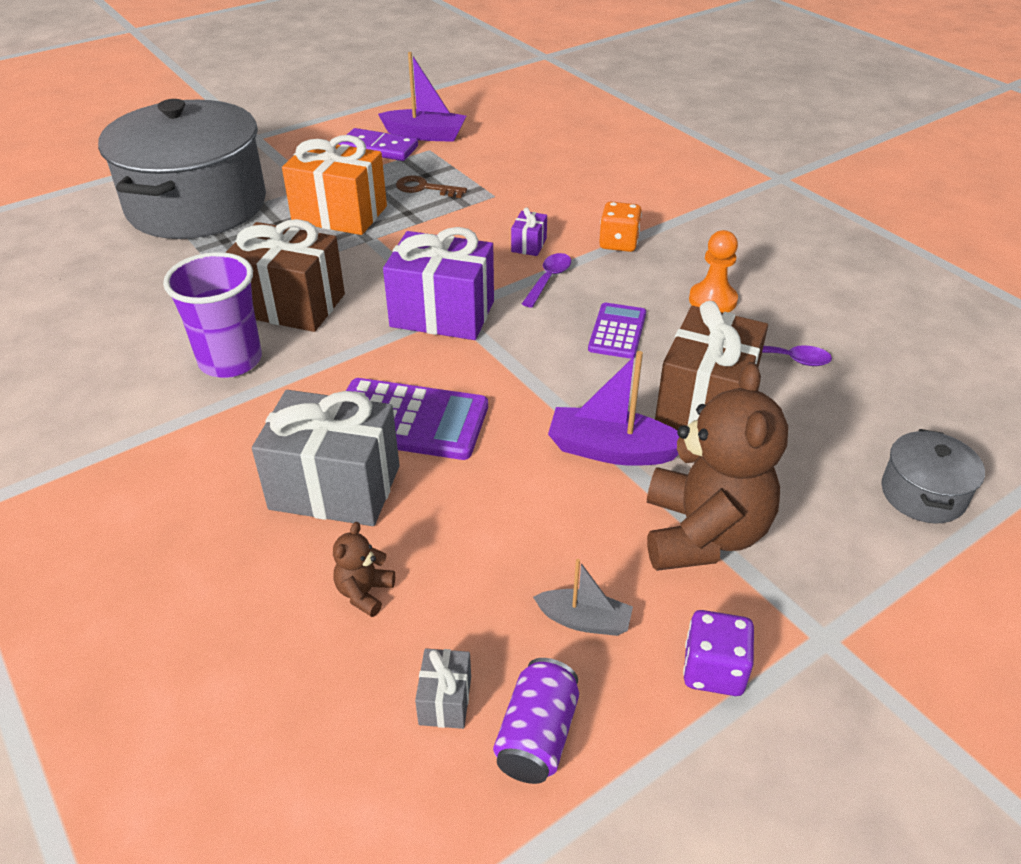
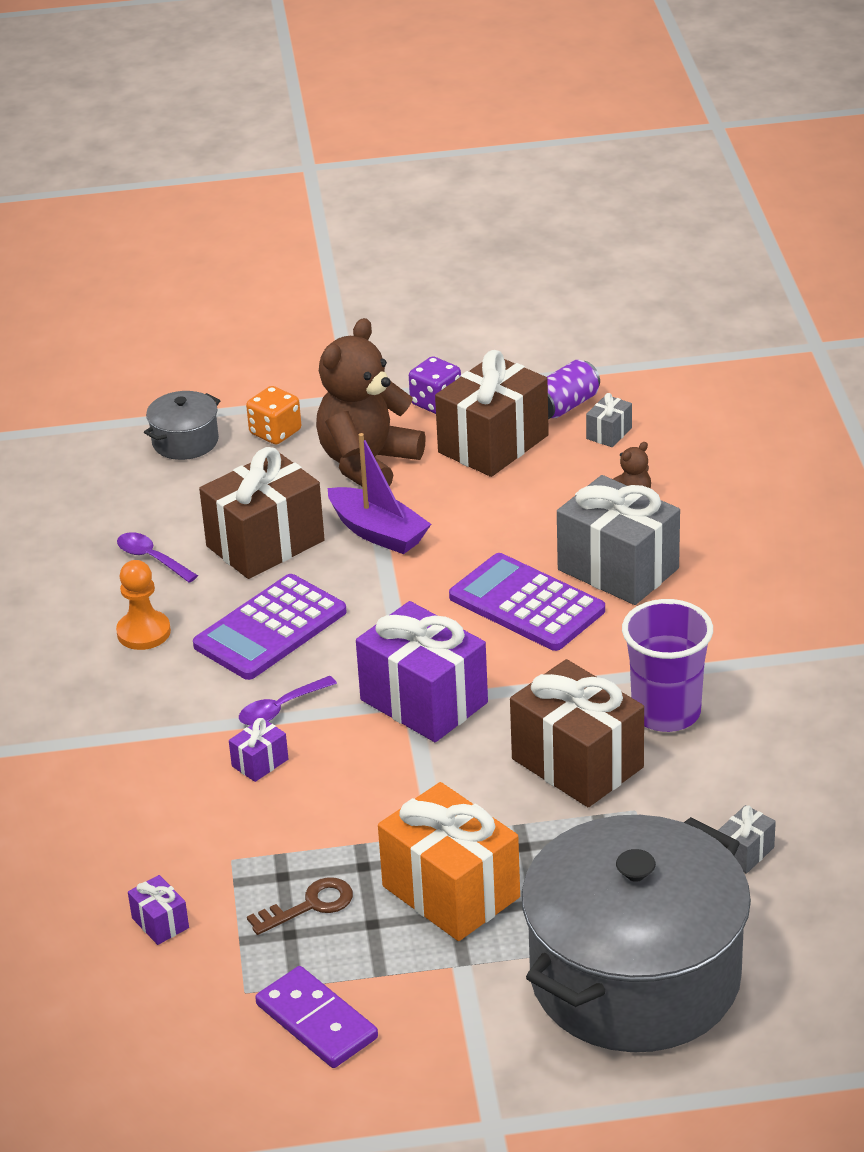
camera: 150 degrees left, 5 degrees down
purple boat [378,52,466,142] -> none
brown key [396,175,467,198] -> brown key turned 75 degrees counterclockwise [247,877,353,935]
grey boat [533,559,633,636] -> brown gift [435,350,549,477]
purple calculator [588,303,646,359] -> purple calculator [193,574,347,680], size x1.65
orange dice [599,202,642,252] -> orange dice moved to [246,386,301,445]
none -> purple gift [128,875,189,945]
none -> grey gift [718,805,776,874]

